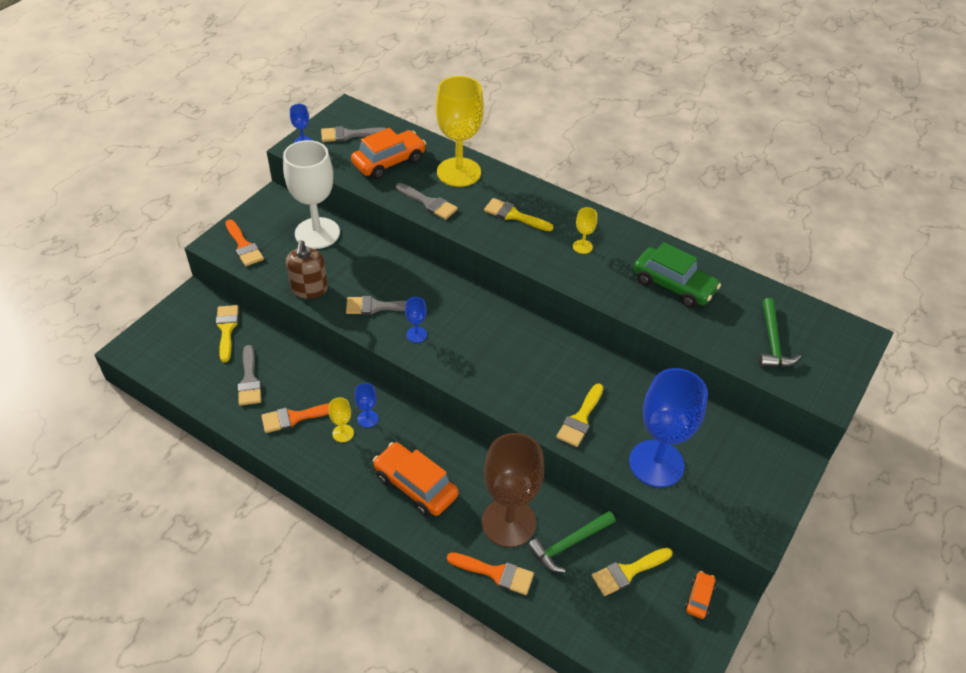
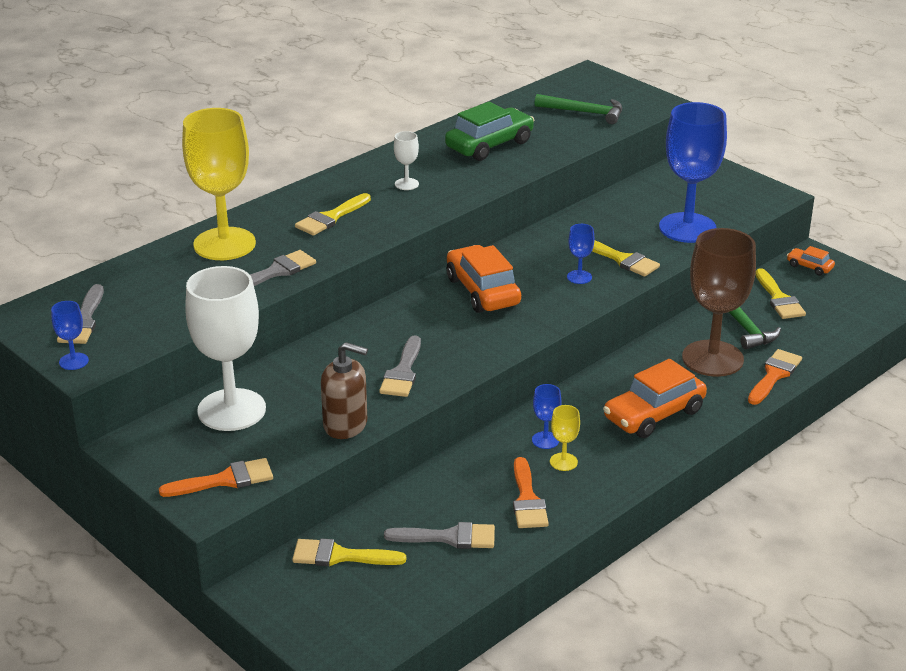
camera: 75 degrees left, 15 degrees down
orange car [351,128,426,179] -> orange car moved to [447,245,521,313]
blue goblet [405,297,427,343] -> blue goblet moved to [567,224,595,284]
yellow goblet [573,207,597,254] -> white goblet [394,131,419,190]

